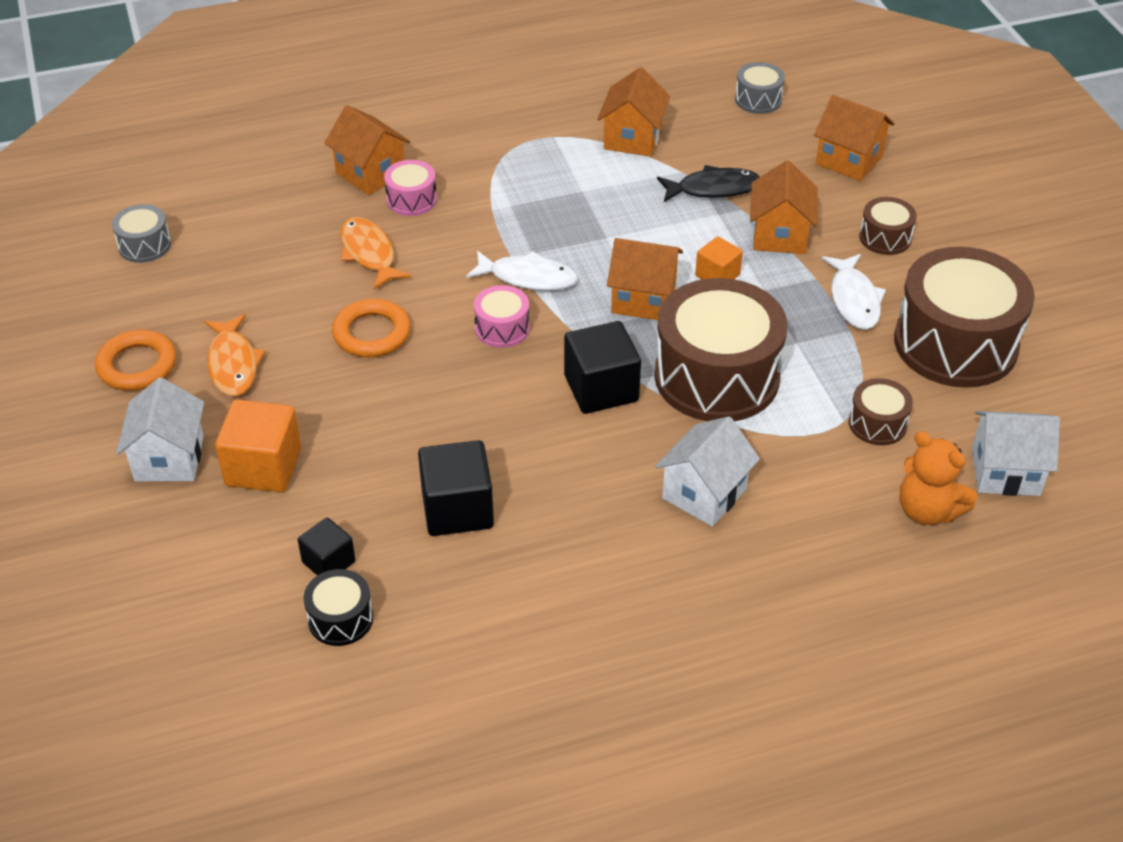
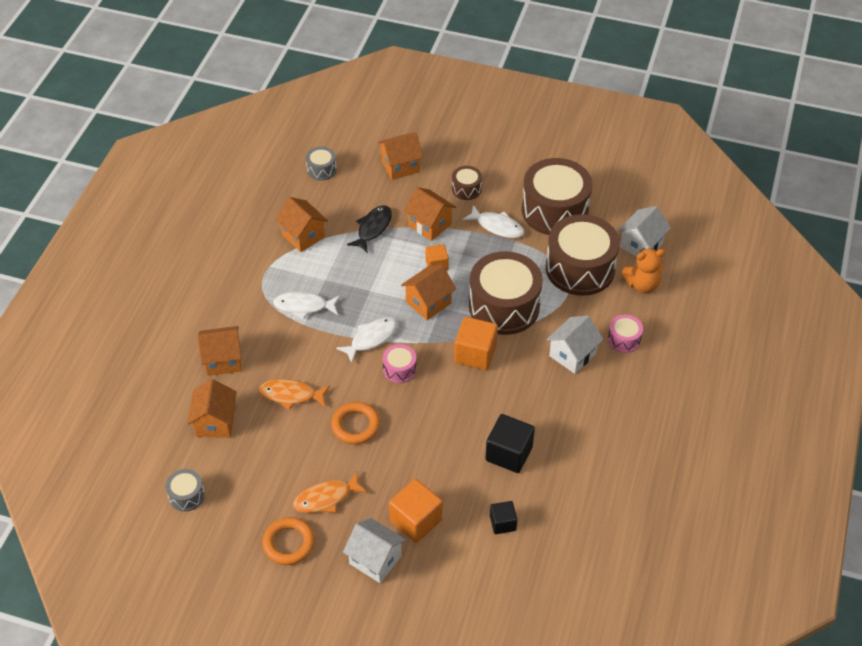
camera: 55 degrees left, 5 degrees up
orange fish [204,314,266,396] -> orange fish turned 135 degrees clockwise [293,472,367,513]
black drum [304,569,373,646] -> none
pink drum [384,160,437,216] -> pink drum moved to [608,315,643,353]
black cube [564,321,641,414] -> orange cube [454,317,498,370]
white house [655,416,760,526] -> white house turned 60 degrees clockwise [546,316,603,374]
brown drum [849,378,913,445] -> brown drum [546,214,620,296], size x2.21
none -> orange house [187,379,237,438]
none -> white fish [273,292,340,319]

